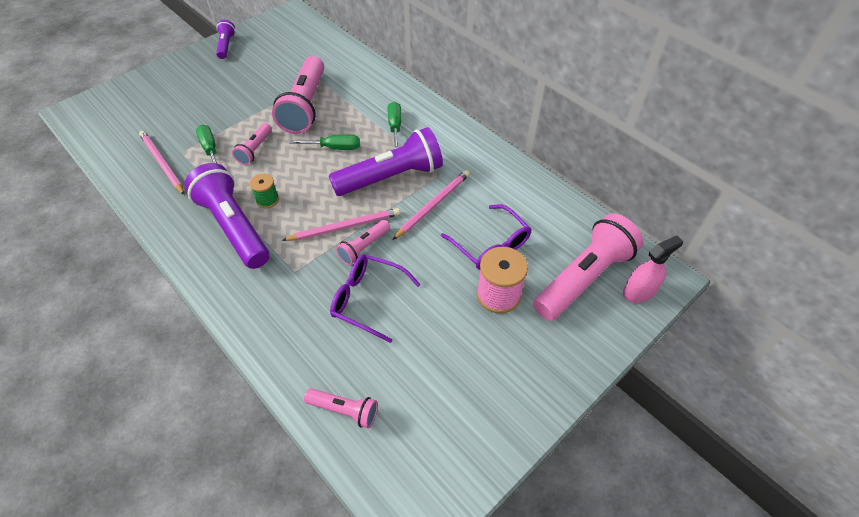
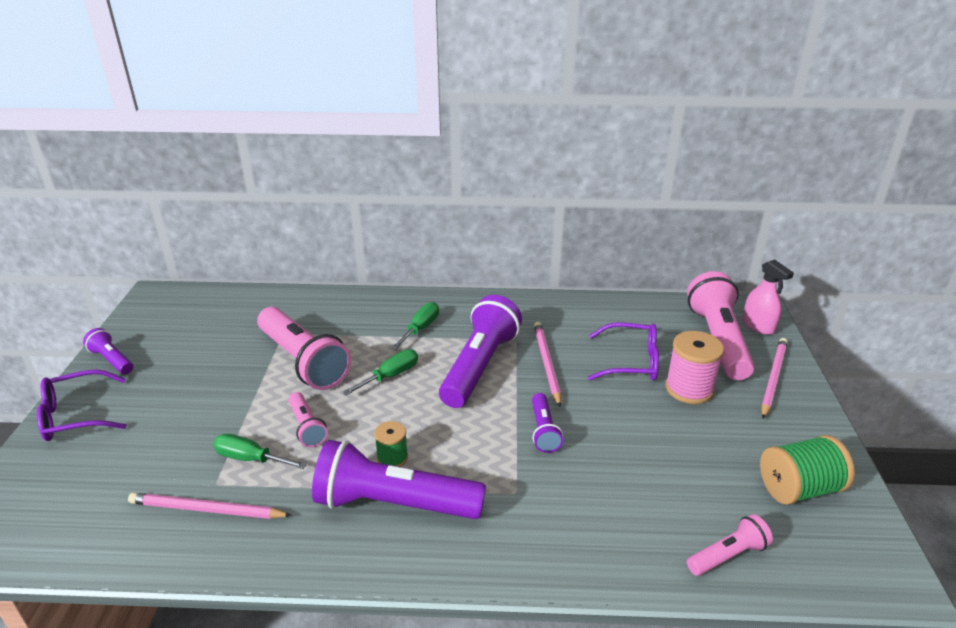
camera: 45 degrees left, 20 degrees down
pink pencil [282,208,400,241] -> pink pencil moved to [761,338,788,419]
purple glasses [330,254,421,343] -> purple glasses moved to [37,369,127,441]
pink flashlight [336,220,390,265] -> purple flashlight [532,393,563,453]
green screwdriver [388,102,402,149] -> green screwdriver turned 75 degrees clockwise [391,302,439,350]
pink spray bottle [623,235,683,303] -> pink spray bottle turned 135 degrees clockwise [743,259,794,335]
none -> green spool [760,435,855,505]

